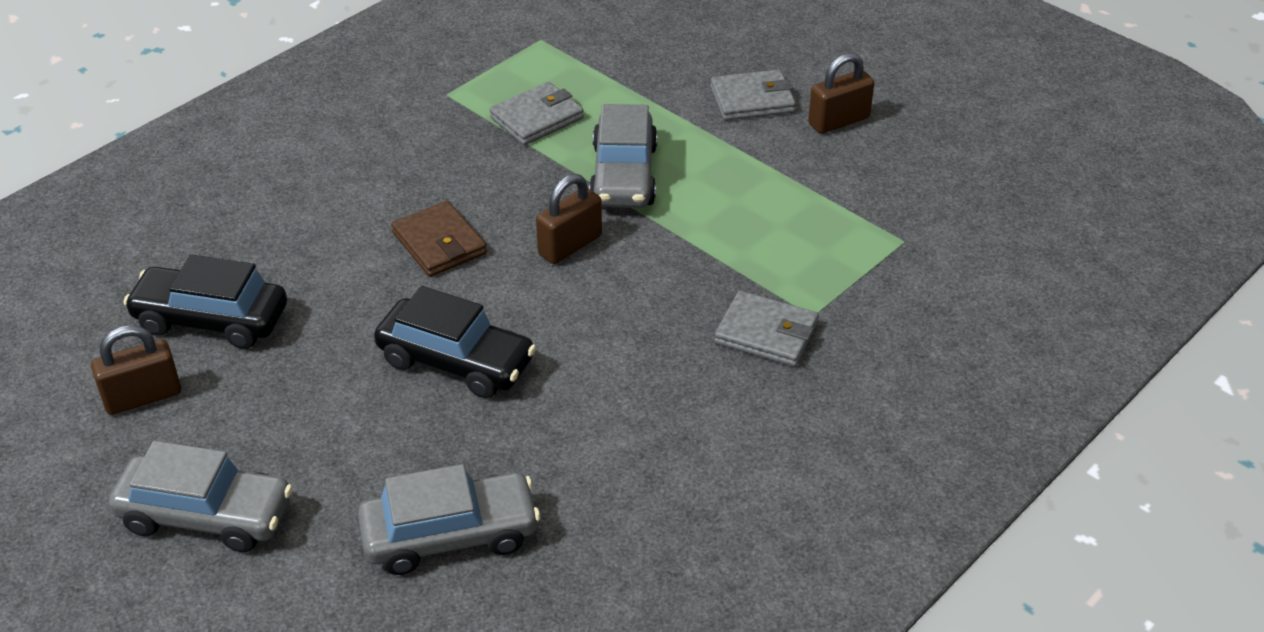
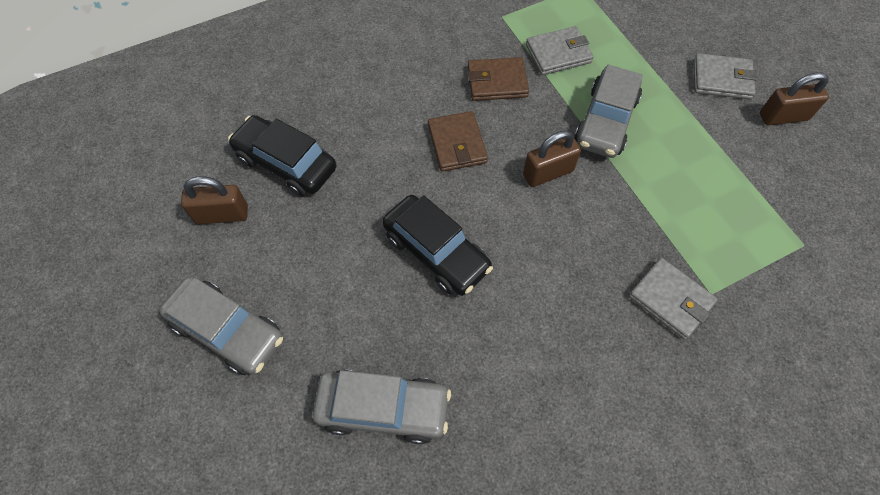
camera: 20 degrees right, 20 degrees up
none -> brown wallet [468,57,529,101]

